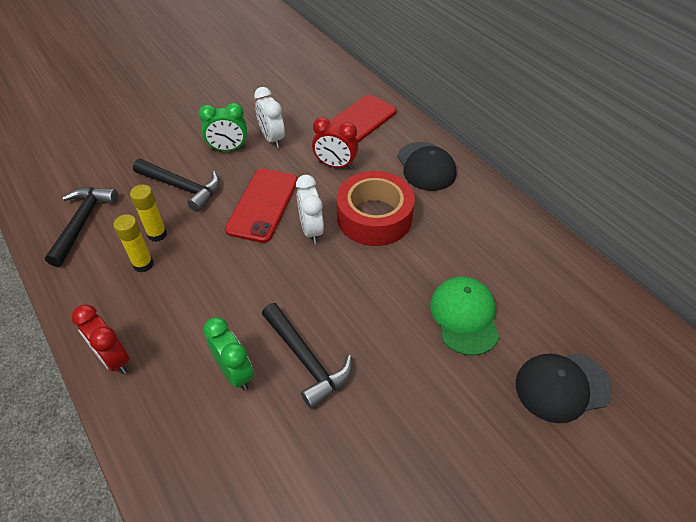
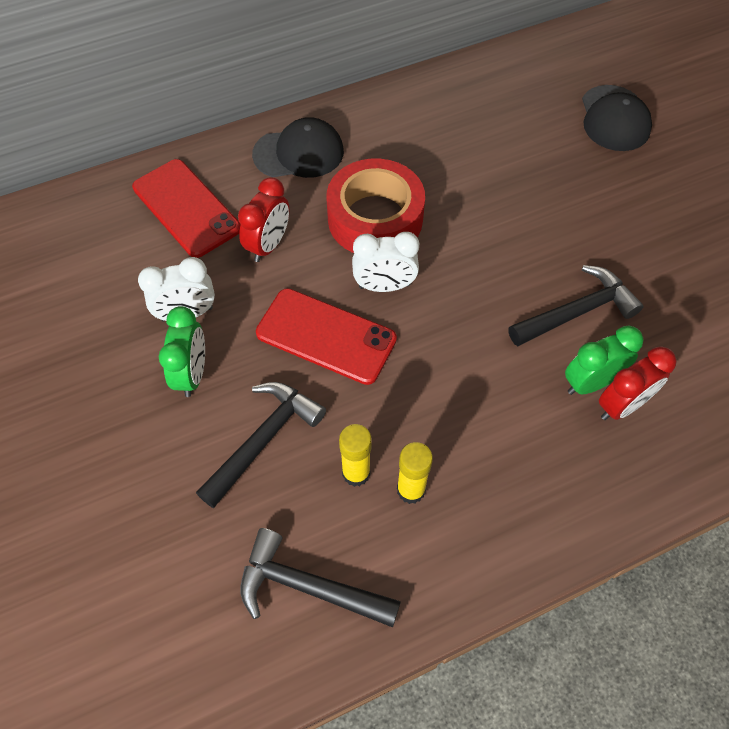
camera: 80 degrees left, 10 degrees up
red clock [72,304,130,374] -> red clock moved to [599,347,677,420]
green cap [430,277,499,356] -> none

